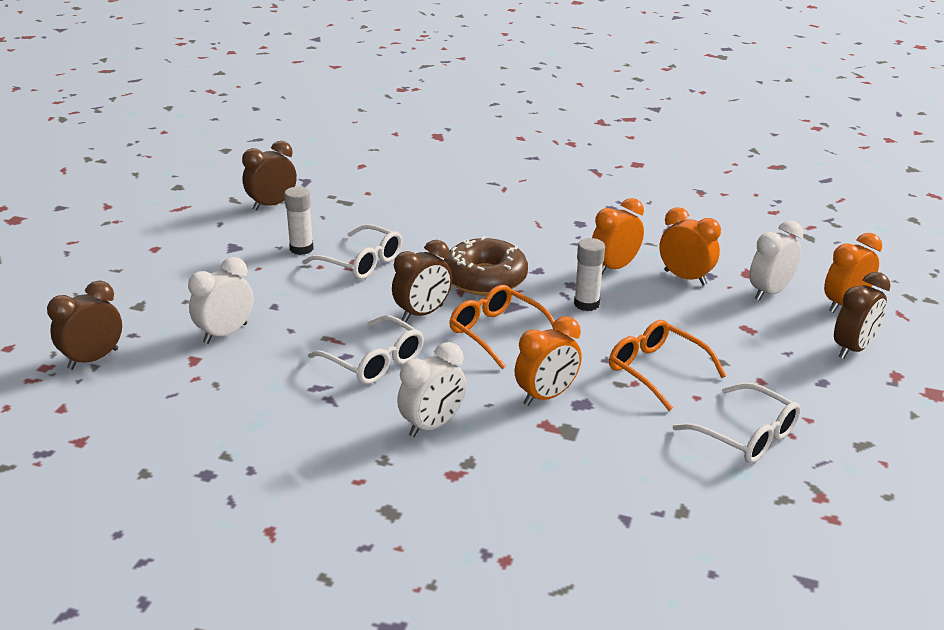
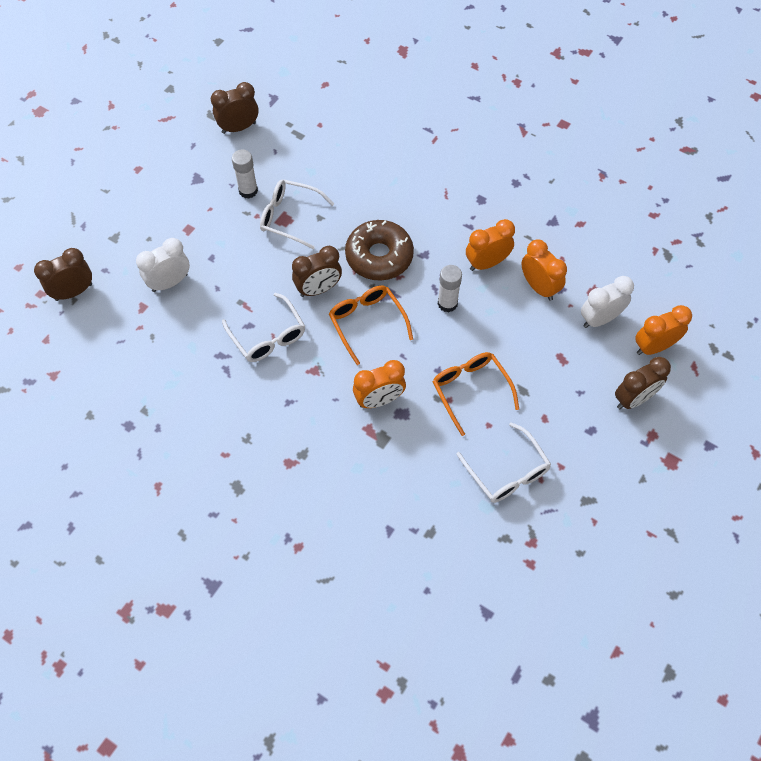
camera: 15 degrees right, 30 degrees up
white glasses [303,224,402,280] -> white glasses turned 150 degrees clockwise [260,180,334,250]
white clock [397,342,466,437] -> none

